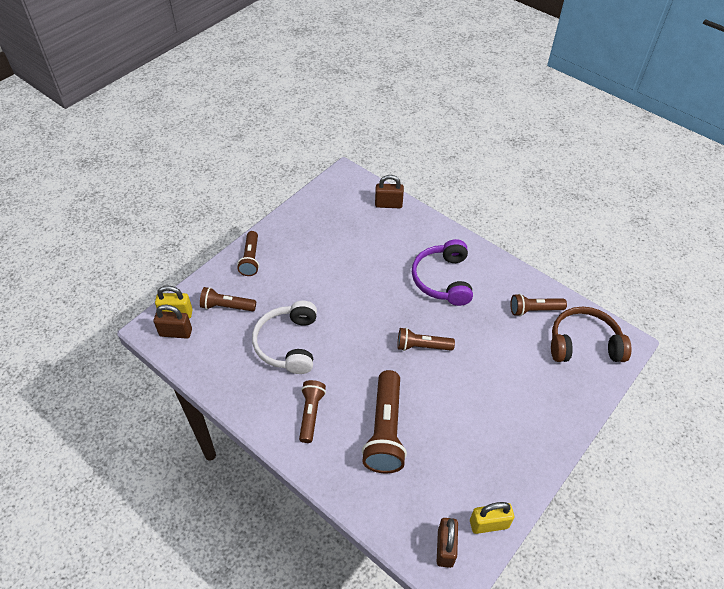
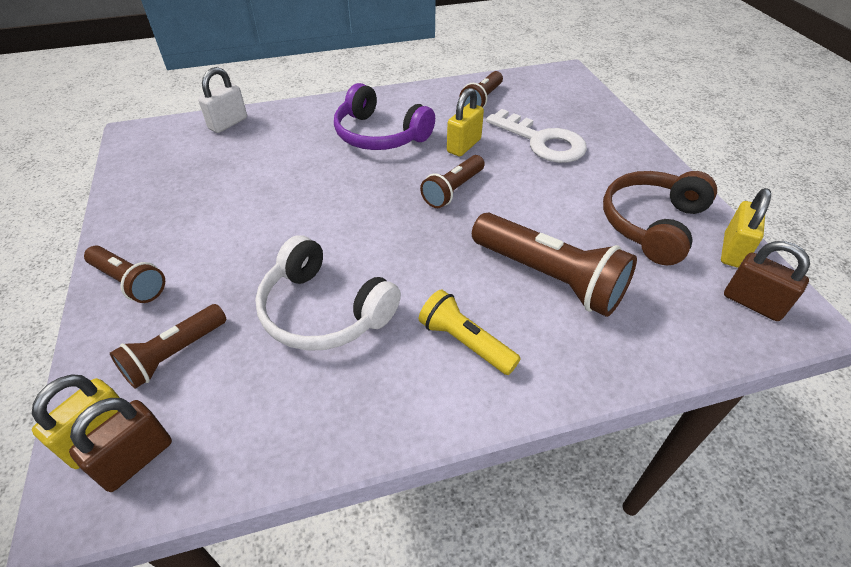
camera: 55 degrees left, 5 degrees down
brown flashlight [299,380,326,443] -> yellow flashlight [419,290,521,375]
brown padlock [375,175,404,208] -> white padlock [198,67,247,133]
brown headphones [551,306,631,362] -> brown headphones moved to [603,171,717,265]
none -> yellow padlock [447,88,484,156]
none -> white key [486,109,587,163]

